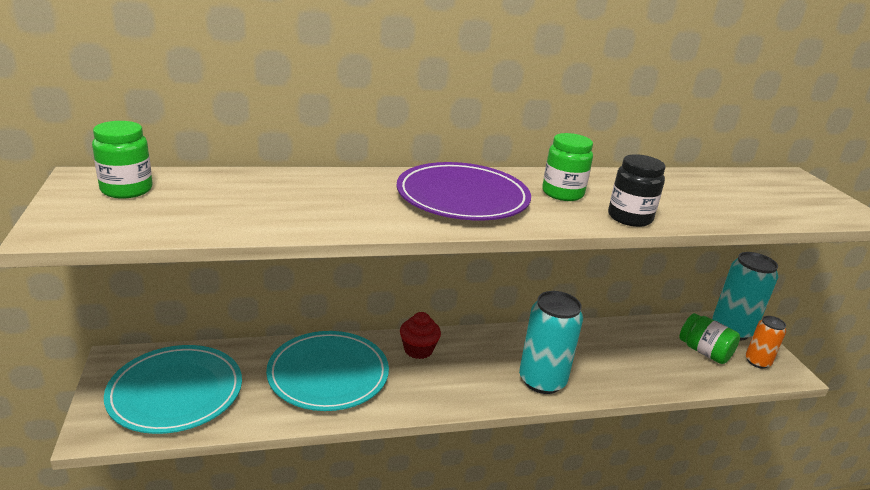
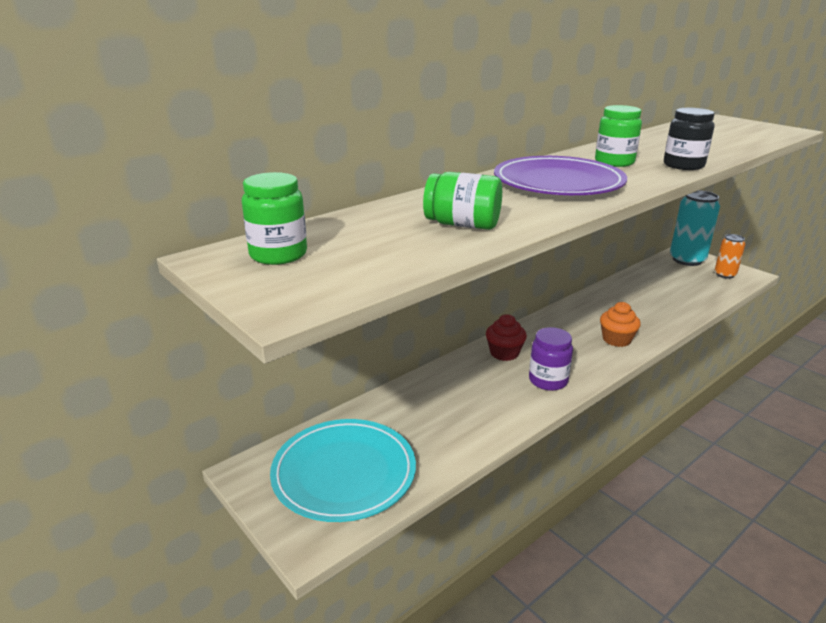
camera: 25 degrees left, 0 degrees up
turquoise plate [266,331,389,411] -> none
turquoise can [519,291,583,394] -> orange cupcake [600,302,641,347]
green jar [679,313,740,364] -> green jar moved to [423,172,502,230]
none -> purple jar [529,327,573,391]

